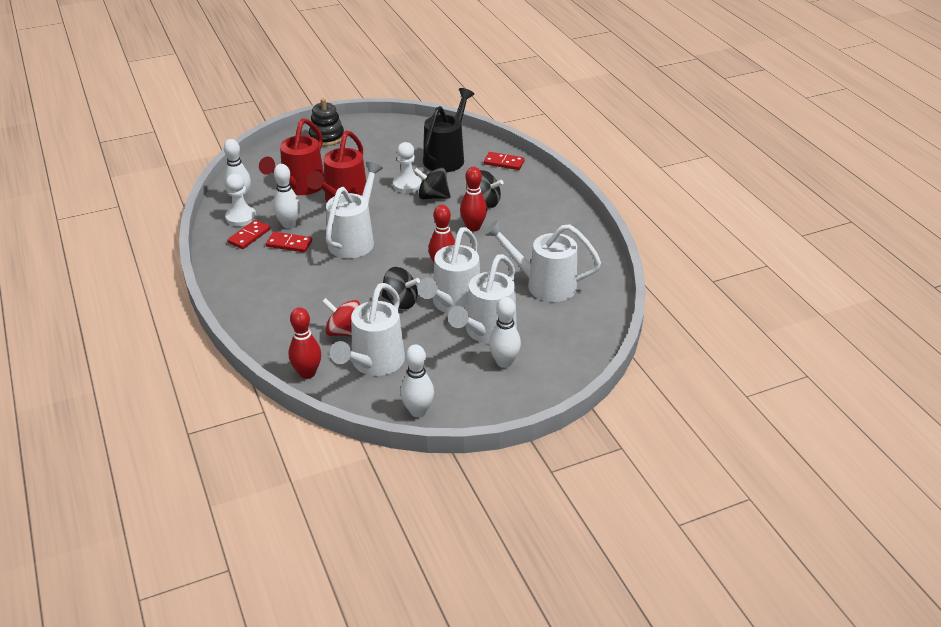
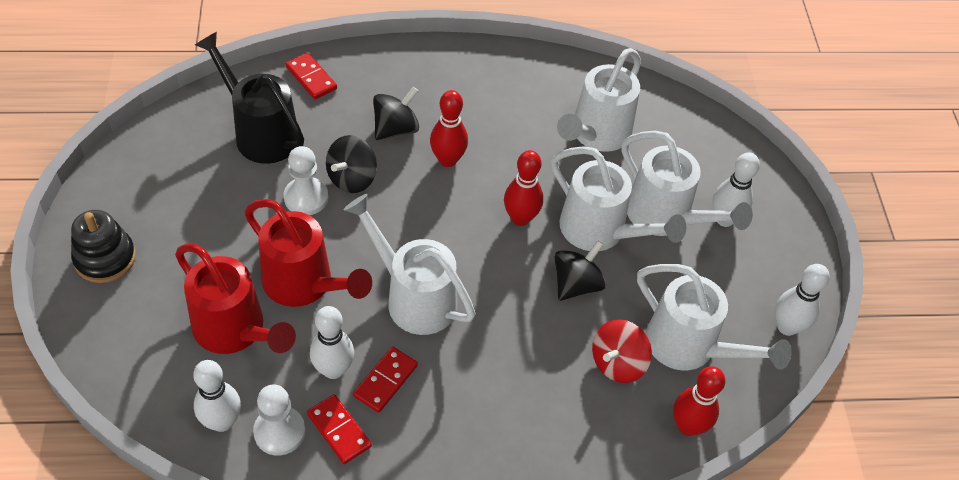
camera: 75 degrees left, 15 degrees up
red domino [484,152,525,170] -> red domino turned 75 degrees counterclockwise [286,53,337,99]

